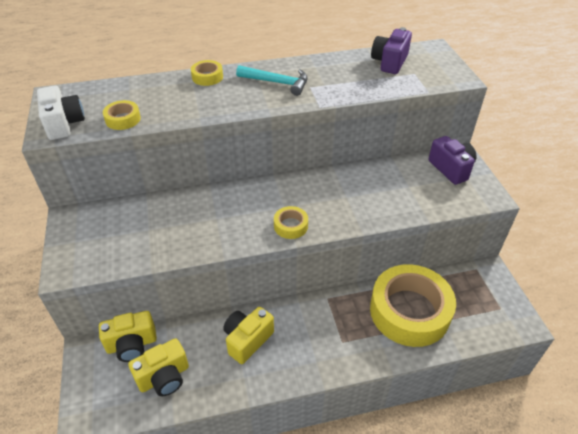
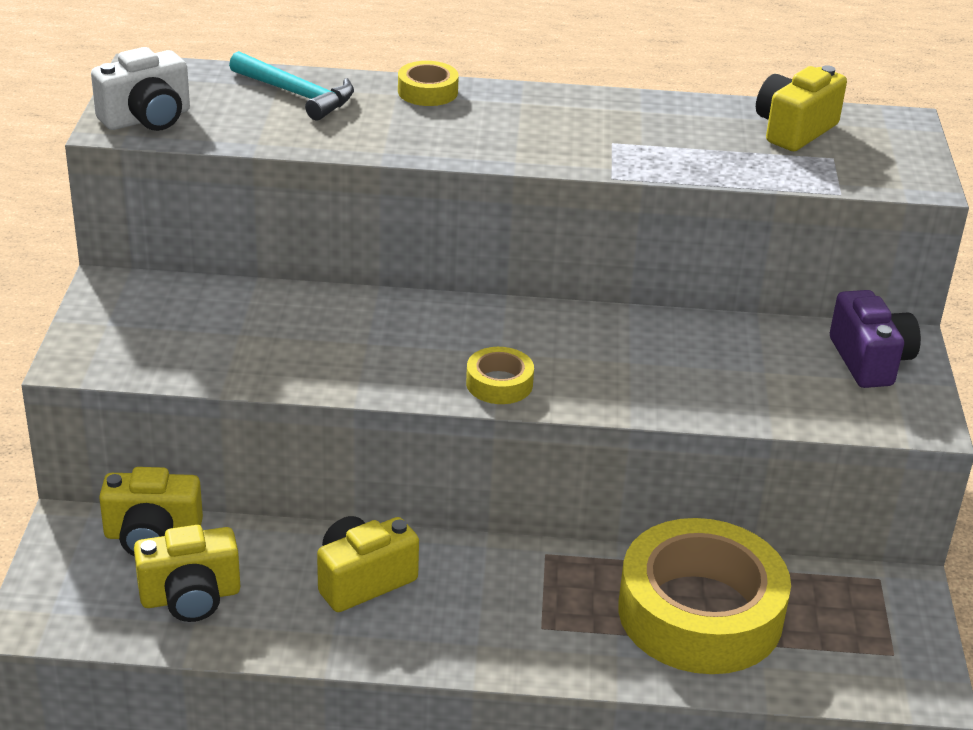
camera: 15 degrees right, 10 degrees down
white camera [37,86,85,140] -> white camera turned 60 degrees clockwise [91,47,190,131]
yellow tape [103,100,141,130] -> none
turquoise hammer [236,65,308,96] -> turquoise hammer moved to [229,51,354,121]
purple camera [371,27,412,74] -> yellow camera [756,65,847,151]

